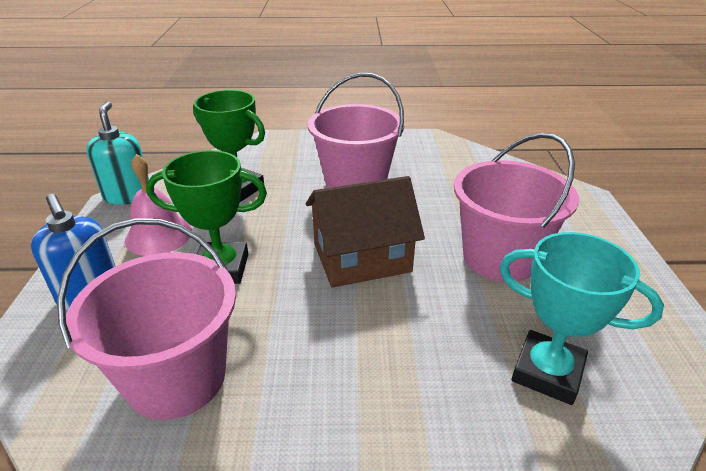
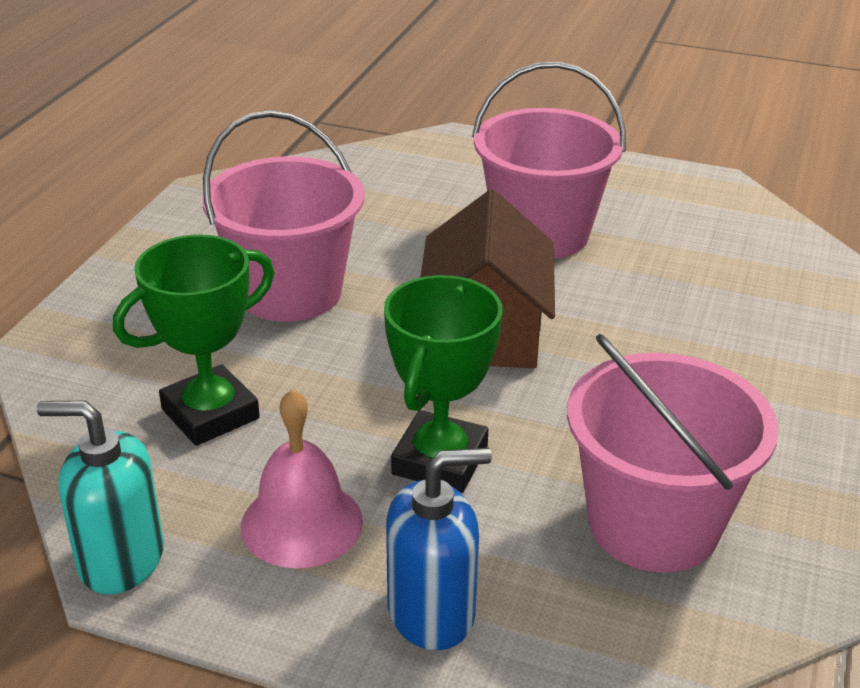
camera: 70 degrees left, 0 degrees up
turquoise trophy [499,232,664,405] -> none

